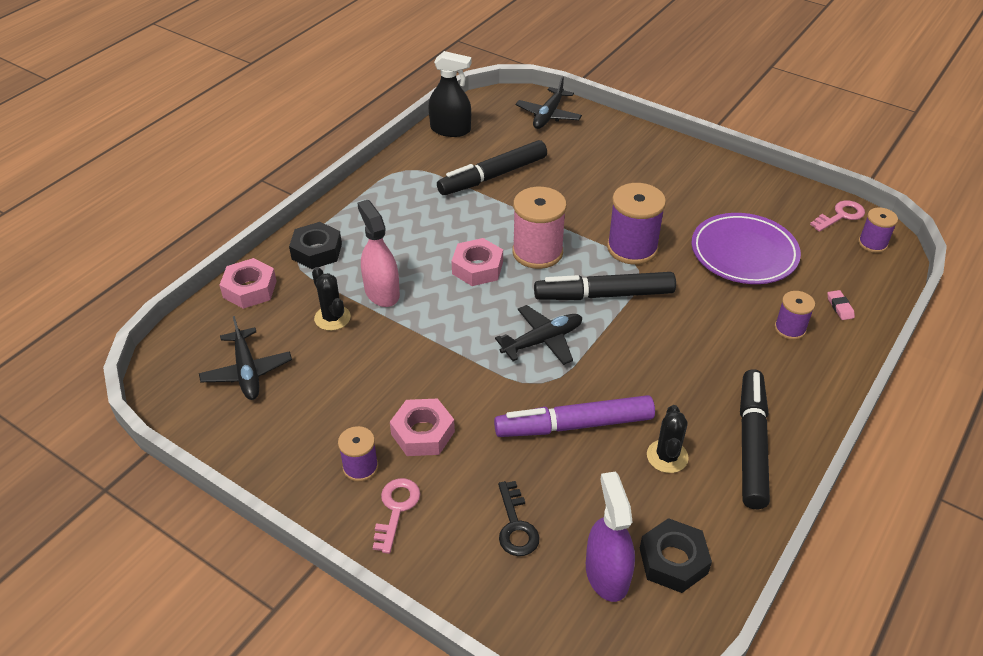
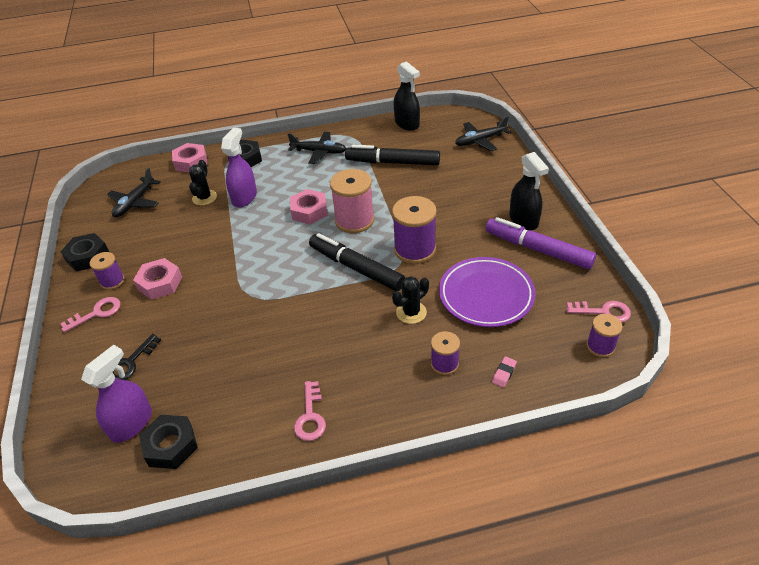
camera: 45 degrees right, 0 degrees up
pink spray bottle [357,200,400,307] -> purple spray bottle [221,128,257,207]
purple marker [494,395,655,437] -> purple marker moved to [485,217,596,269]
black plane [495,305,582,365] -> black plane moved to [288,132,346,164]
black cactus [647,405,689,473] -> black cactus moved to [392,276,429,324]
black marker [740,369,770,509] -> pink key [294,381,326,441]
none -> black nut [61,233,109,271]
none -> black spray bottle [509,152,549,230]

